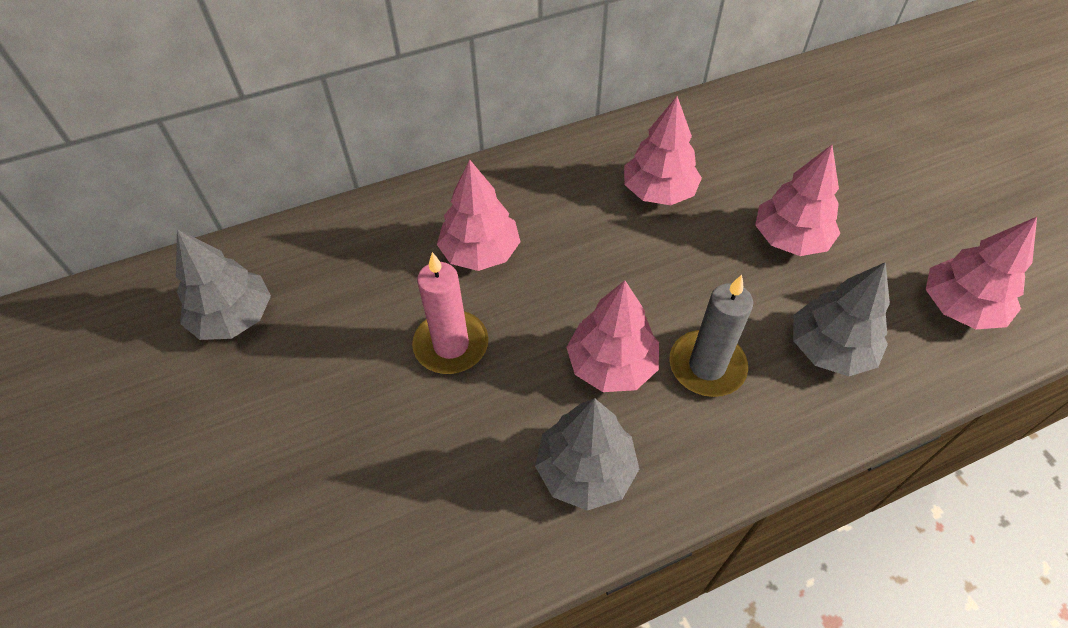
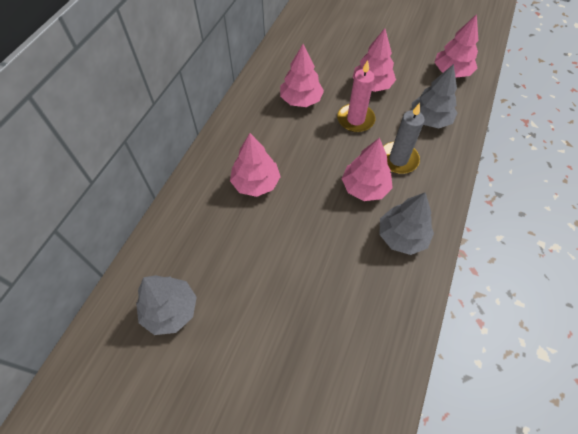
camera: 45 degrees left, 5 degrees up
pink candle [412,252,488,374] -> pink candle moved to [337,60,376,132]

